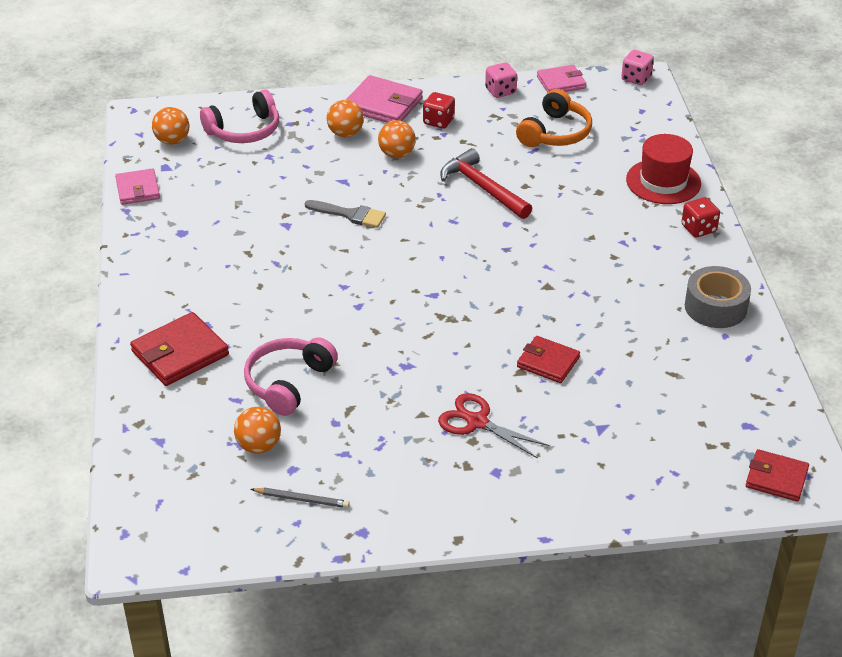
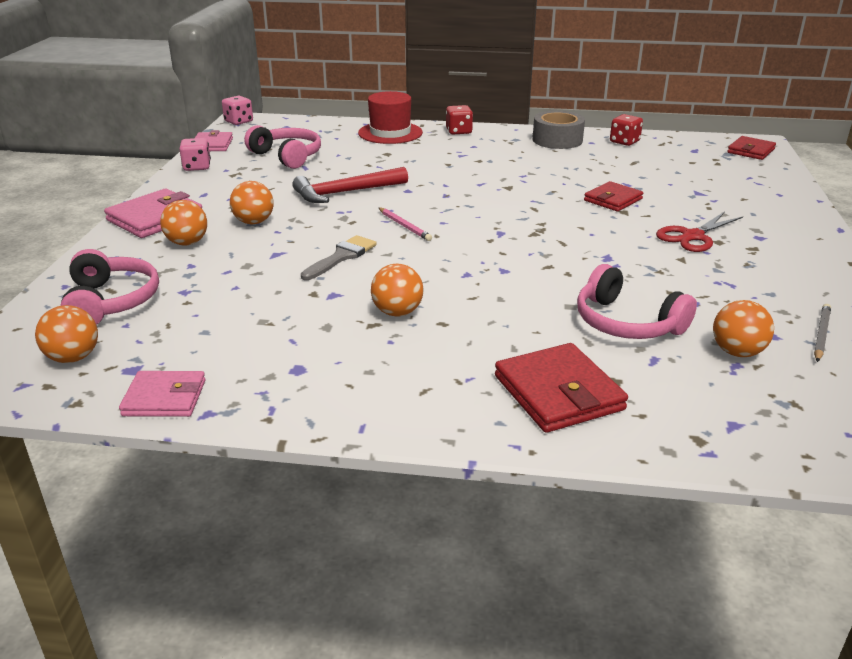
camera: 75 degrees left, 10 degrees down
red dice [423,92,455,129] -> red dice moved to [610,114,643,146]
orange headphones [516,89,592,147] -> pink headphones [244,125,321,169]
none -> orange ball [371,264,423,316]
none -> pink pencil [378,207,432,241]

